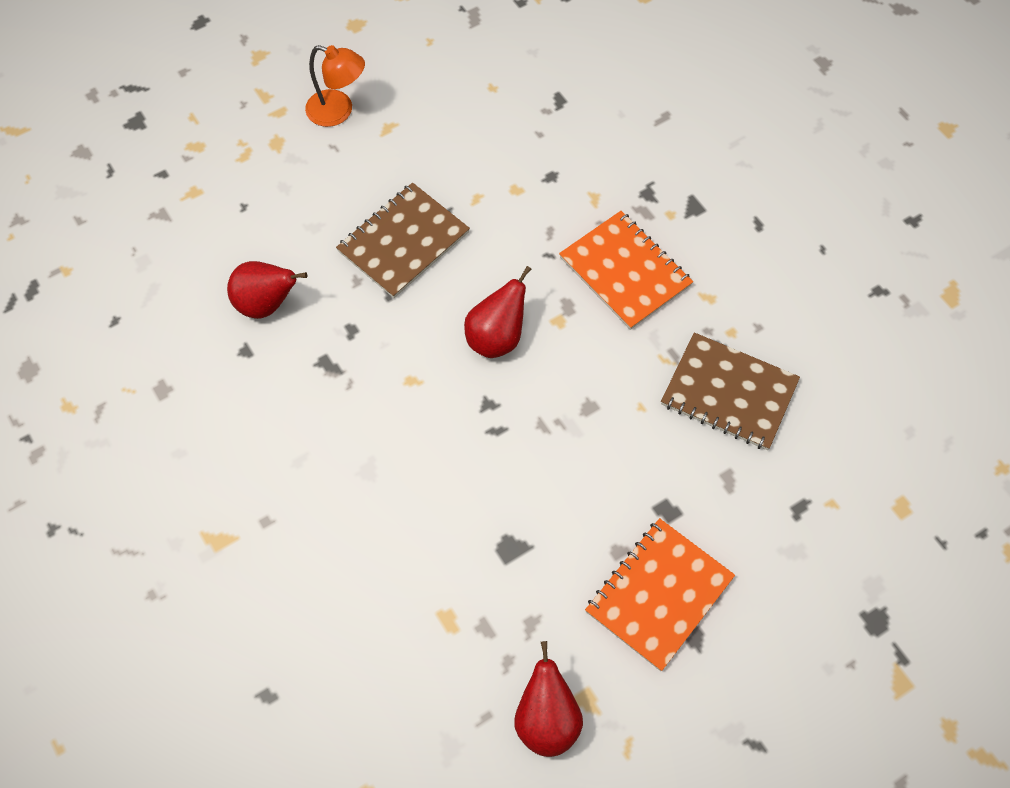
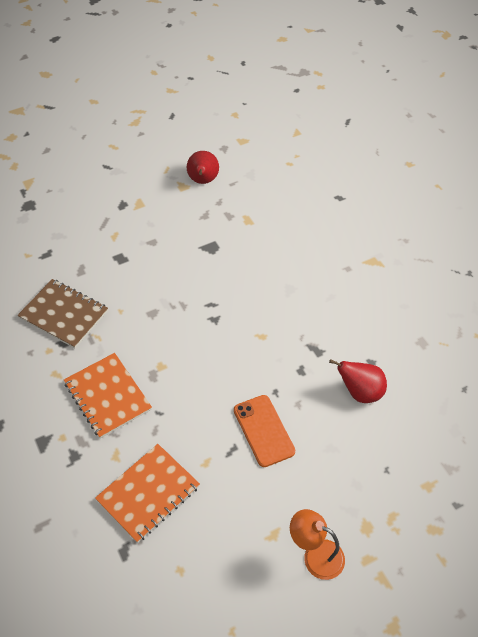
camera: 175 degrees left, 10 degrees down
brown notebook [336,183,470,298] -> orange phone [234,395,295,467]
red pear [464,266,531,358] -> none
orange notebook [585,518,735,671] -> orange notebook moved to [95,444,200,543]

